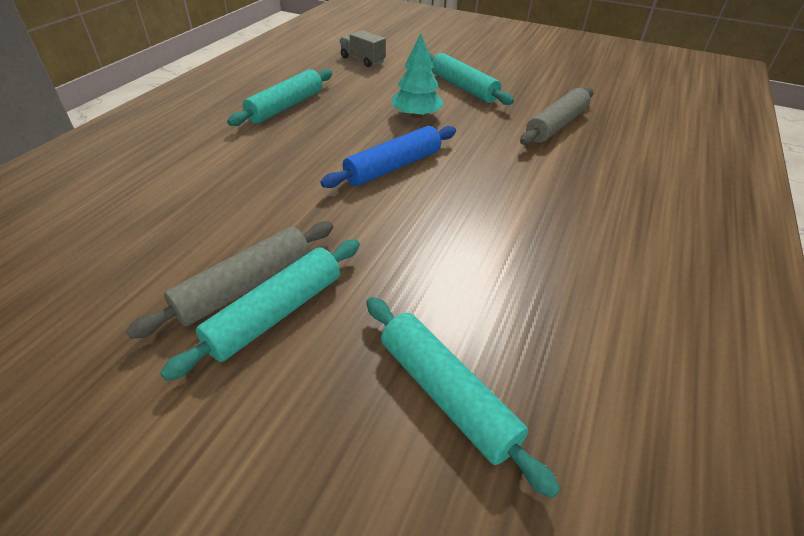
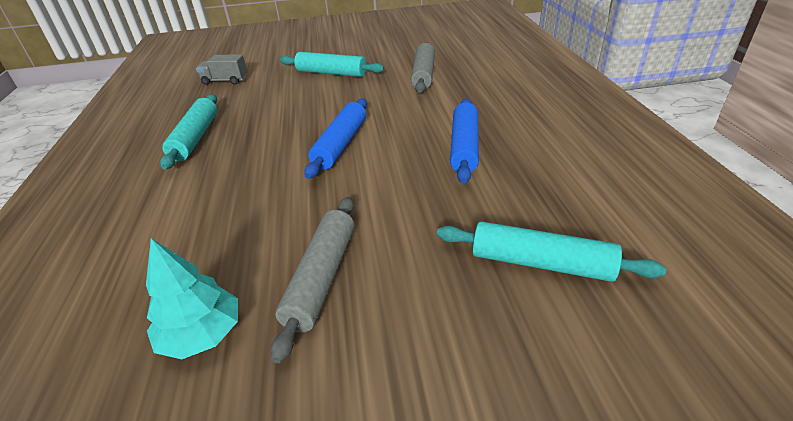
camera: 30 degrees left, 5 degrees down
turquoise rolling pin [160,239,360,381] -> none
turquoise tree [392,33,444,118] -> turquoise tree moved to [146,238,238,359]
none -> blue rolling pin [450,99,479,184]

